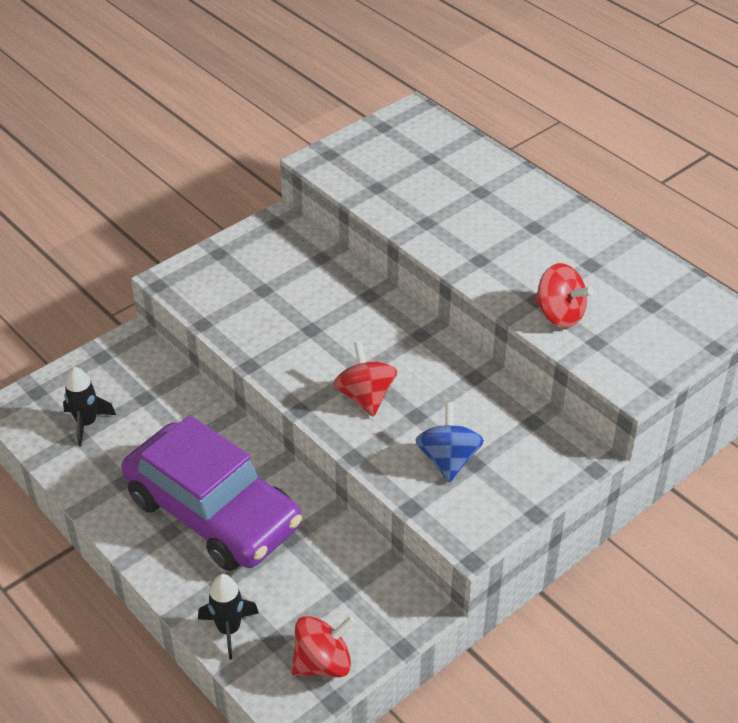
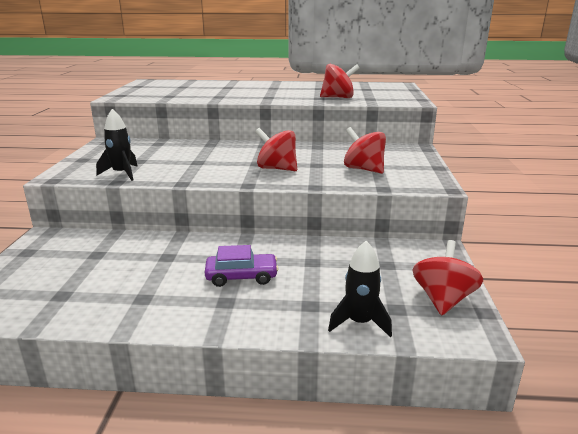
camera: 45 degrees left, 20 degrees down
black rocket [63,367,116,446] -> black rocket moved to [96,109,138,181]
purple car [121,415,302,571] -> purple car [205,245,279,287], size x0.41
blue spinning top [415,402,484,483] -> red spinning top [344,127,386,174]

